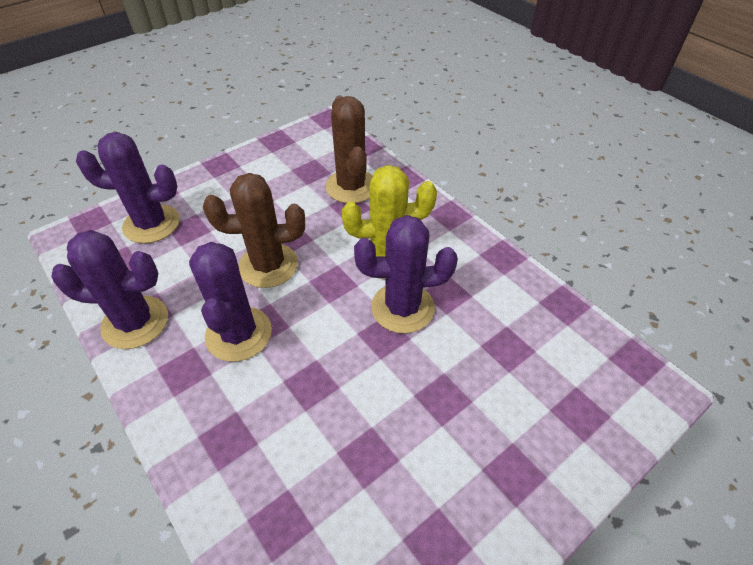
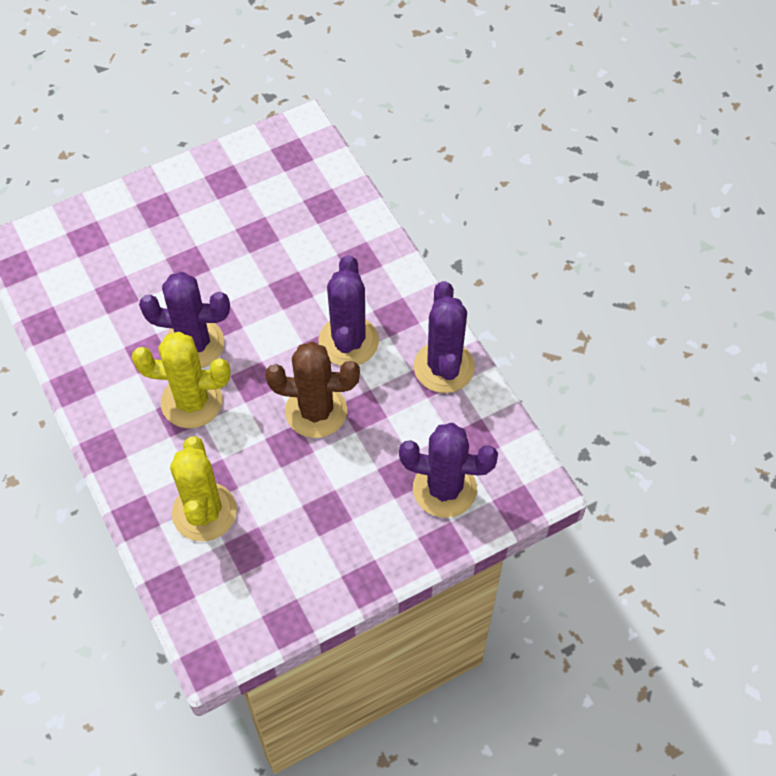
camera: 170 degrees left, 10 degrees up
purple cactus [51,230,168,349] -> purple cactus turned 75 degrees clockwise [414,281,475,393]
brown cactus [326,96,373,203] -> yellow cactus [170,436,237,541]

